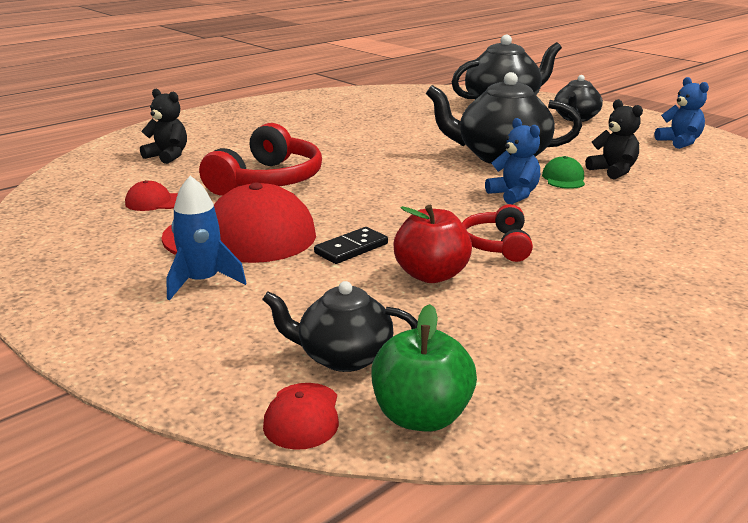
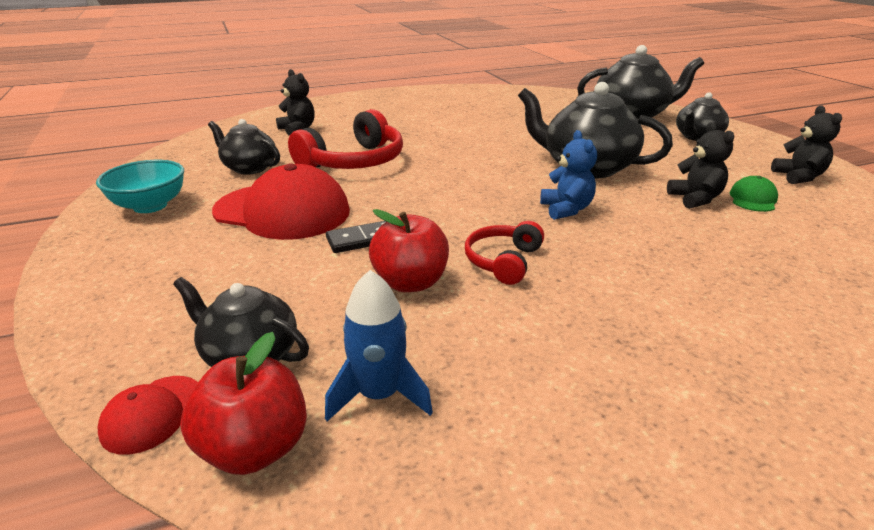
camera: 20 degrees right, 5 degrees up
red cap [125,180,178,211] -> black teapot [208,119,280,175]
blue rocket [166,176,246,301] -> blue rocket moved to [325,270,433,421]
green apple [371,304,477,431] -> red apple [180,332,307,475]
green cap [542,156,585,189] -> green cap moved to [729,176,778,212]
blue teddy bear [655,77,709,149] -> black teddy bear [771,106,842,184]
none -> turquoise bowl [96,160,184,213]

